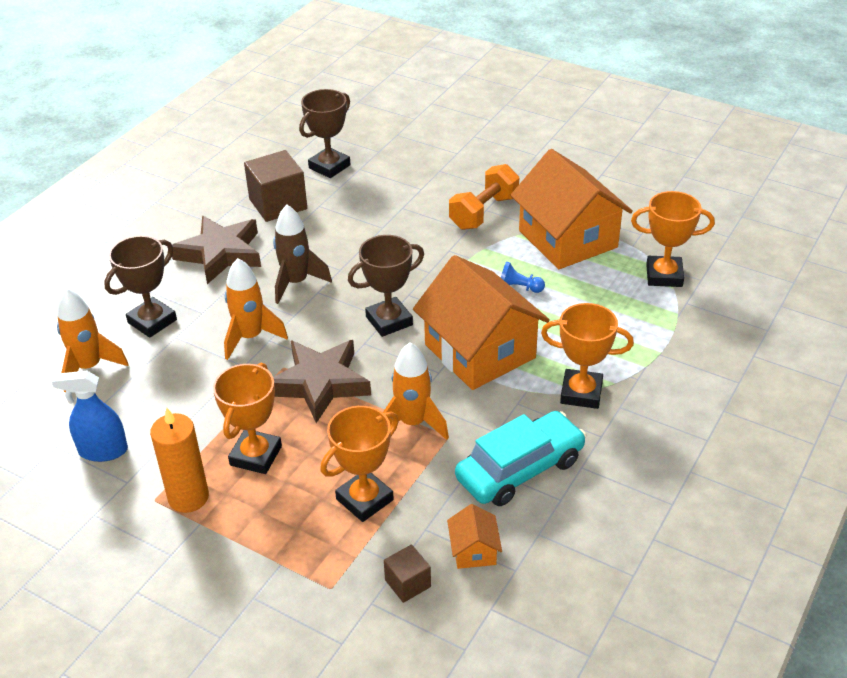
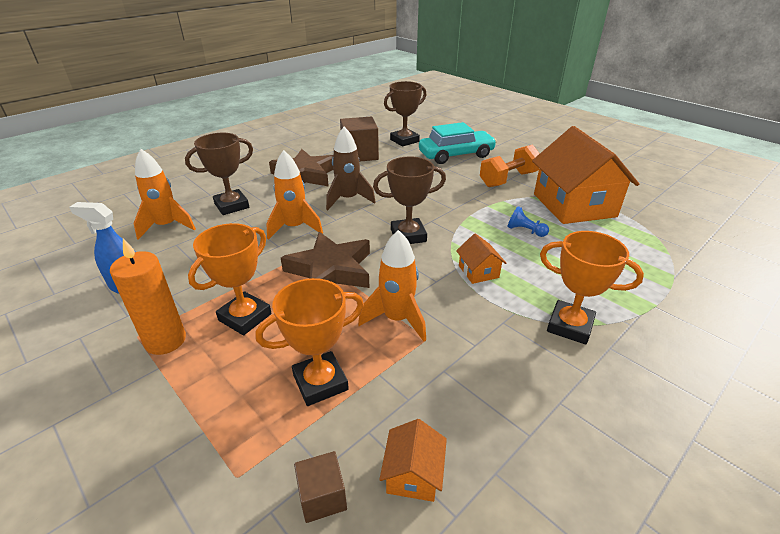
camera: 15 degrees right, 5 degrees down
orange house [413,255,550,390] -> orange house [456,233,506,284], size x0.42
turquoise car [455,411,586,506] -> turquoise car moved to [419,122,497,164]
orange trophy [631,191,715,287] -> none

